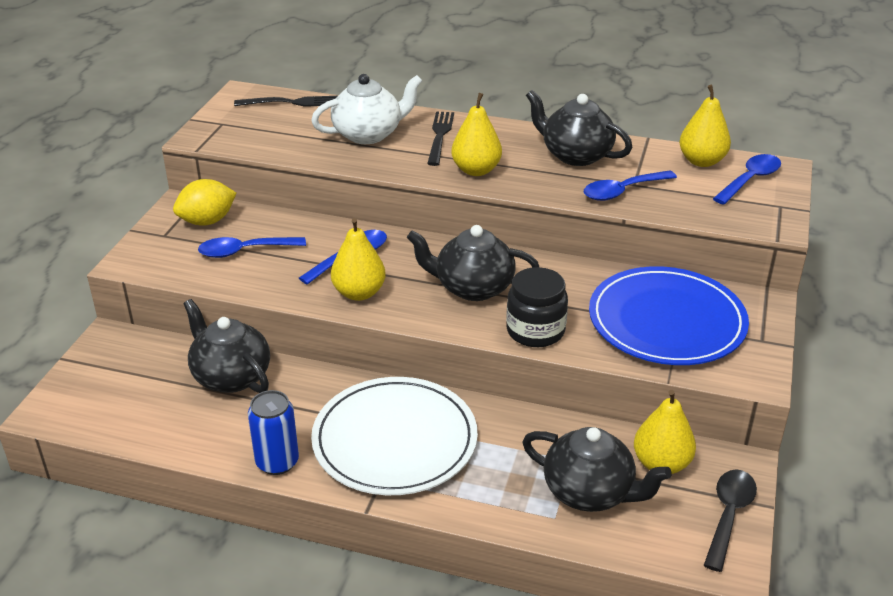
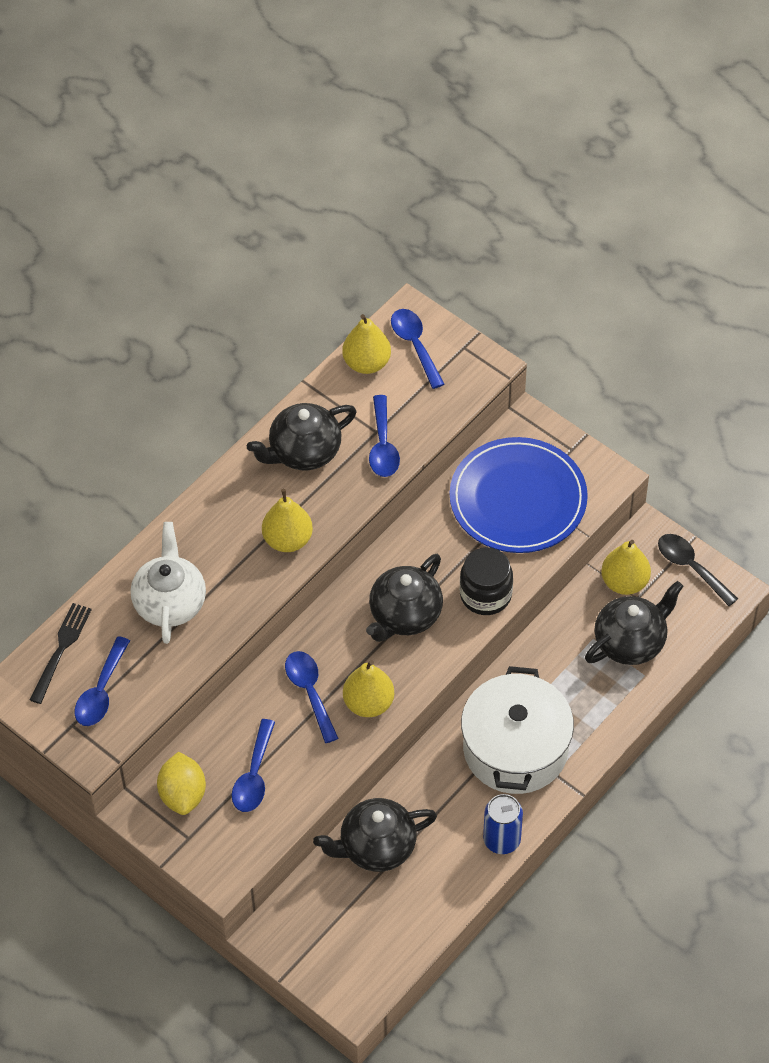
camera: 65 degrees left, 20 degrees up
white plate [311,377,478,495] -> white pot [461,666,574,794]
black fork [427,111,454,166] -> none
none -> blue spoon [75,636,130,726]

